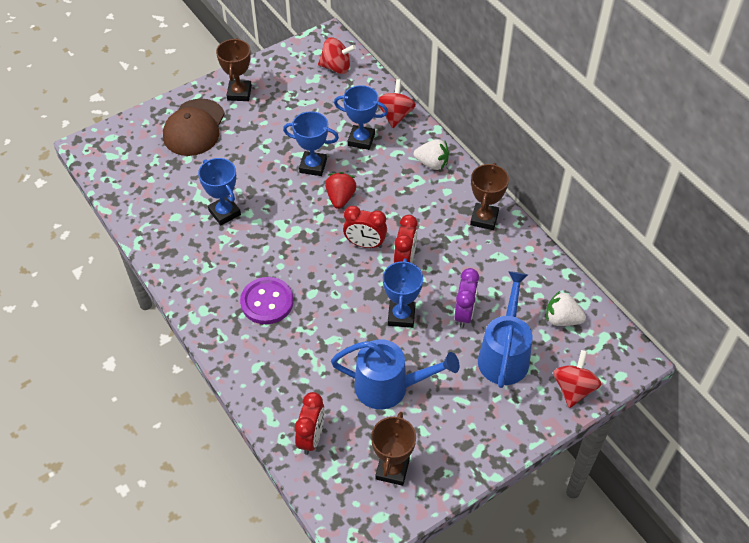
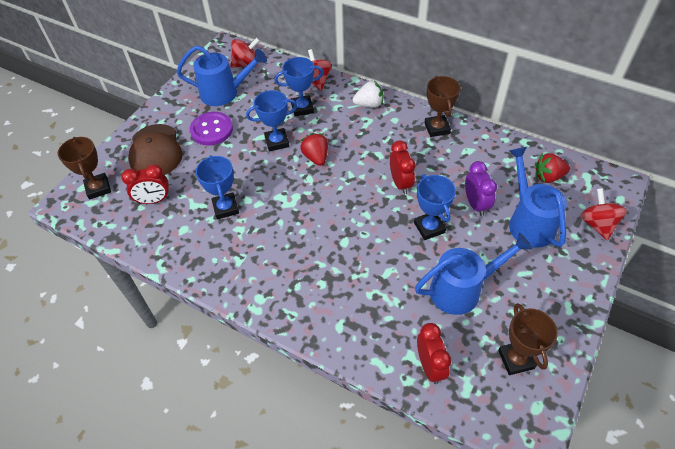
camera: 25 degrees left, 0 degrees up
blue trophy [198,158,241,225] -> blue trophy turned 45 degrees clockwise [196,155,239,219]
brown trophy [216,38,252,101] -> brown trophy moved to [58,137,111,200]
purple button [240,277,294,324] -> purple button moved to [190,112,233,146]
red clock [343,206,387,248] -> red clock moved to [121,164,170,204]
white strawberry [546,291,586,326] -> red strawberry [535,153,570,183]
none -> blue watering can [177,45,267,106]

